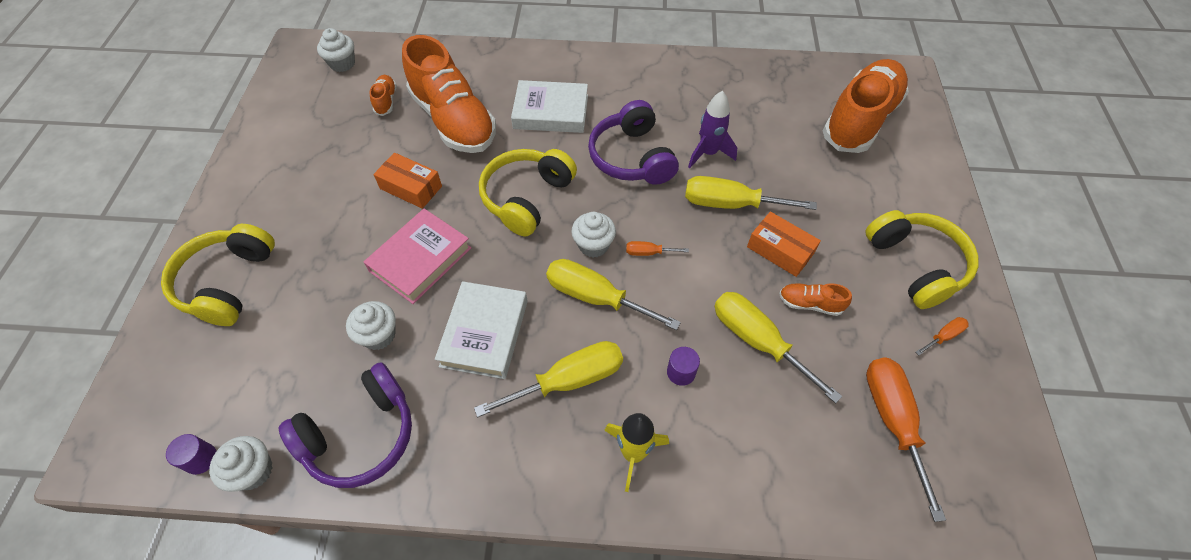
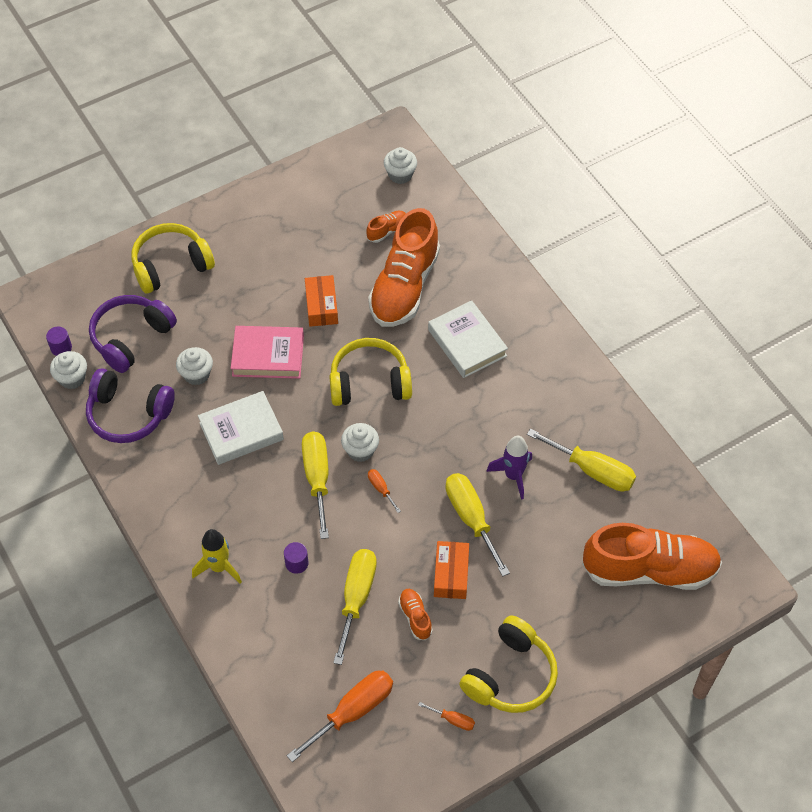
camera: 55 degrees right, 0 degrees up
yellow screwdriver [474,341,623,417] -> yellow screwdriver moved to [527,429,636,492]
purple headphones [588,100,679,185] -> purple headphones moved to [89,295,177,373]

